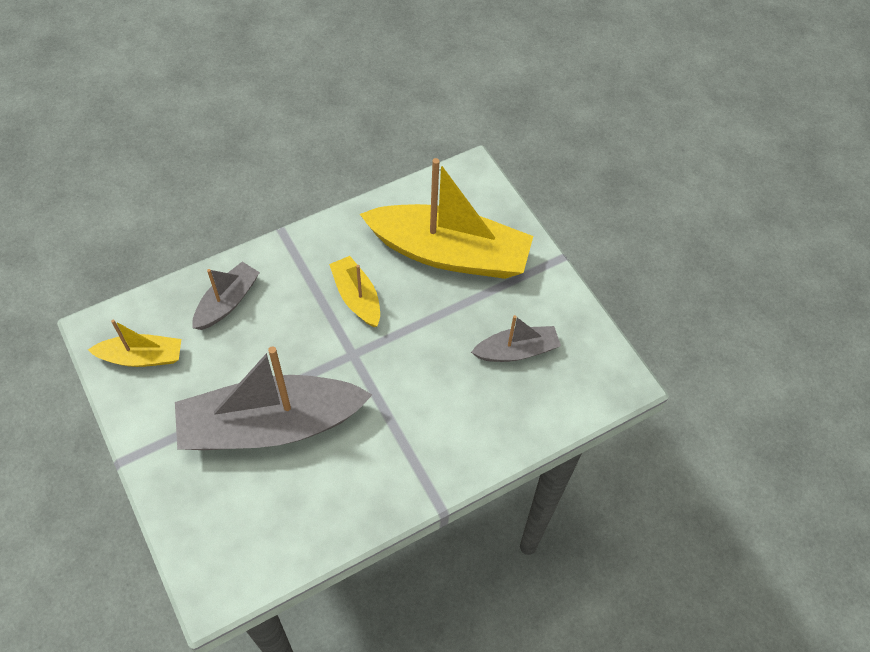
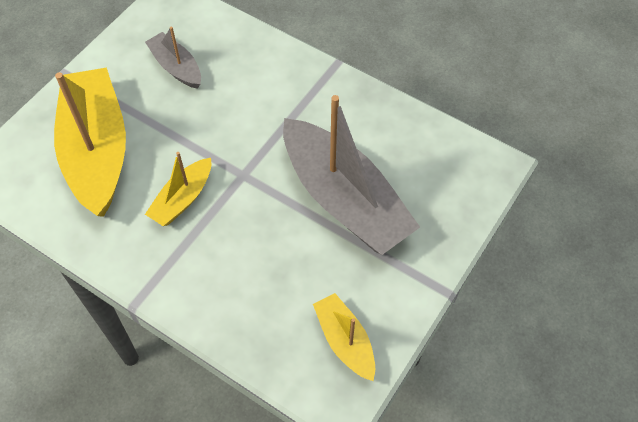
camera: 115 degrees left, 0 degrees up
grey boat [192,262,260,330] -> none

